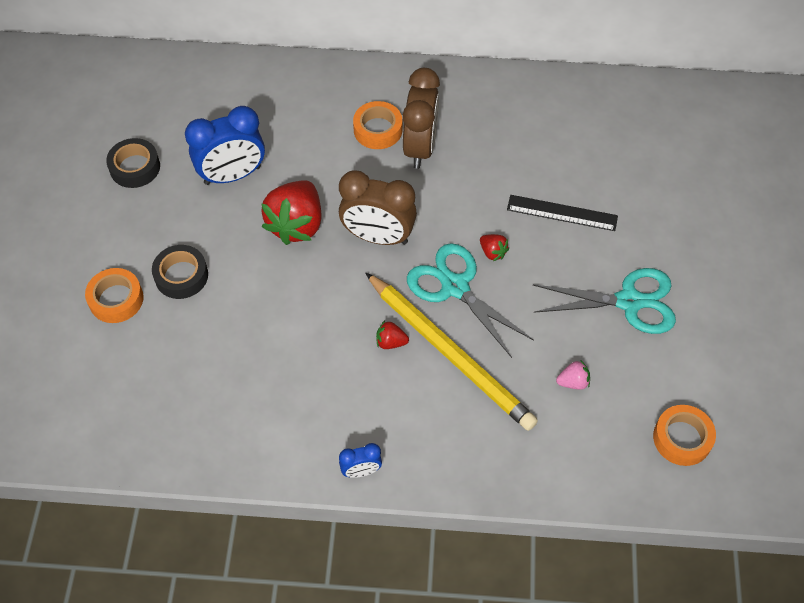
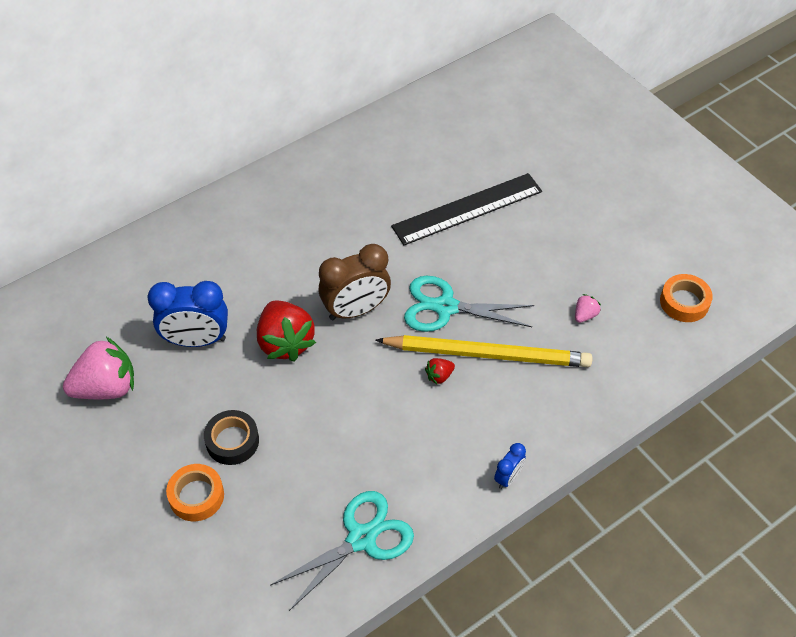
camera: 40 degrees left, 5 degrees down
black tape [106,138,160,188] -> pink strawberry [63,337,134,399]
blue clock [185,106,265,185] -> blue clock turned 60 degrees clockwise [147,281,228,347]
orange tape [353,101,402,149] -> none
brown clock [403,68,440,169] -> none
red strawberry [480,234,509,261] -> none
black ruler [507,195,618,231] -> black ruler [391,173,542,245], size x1.62
turquoise scissors [533,268,676,334] -> turquoise scissors moved to [271,491,414,611]

